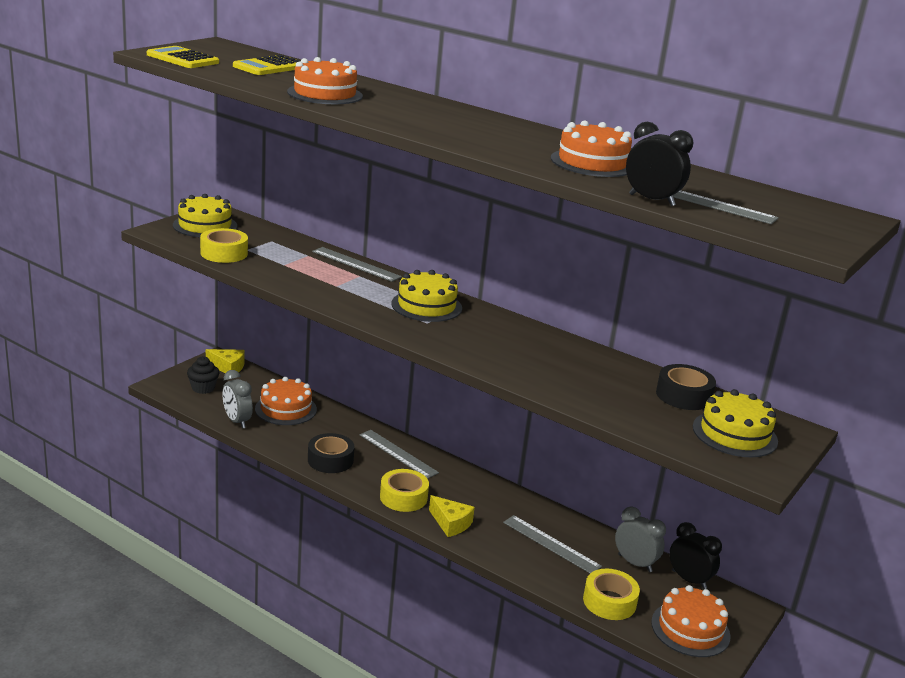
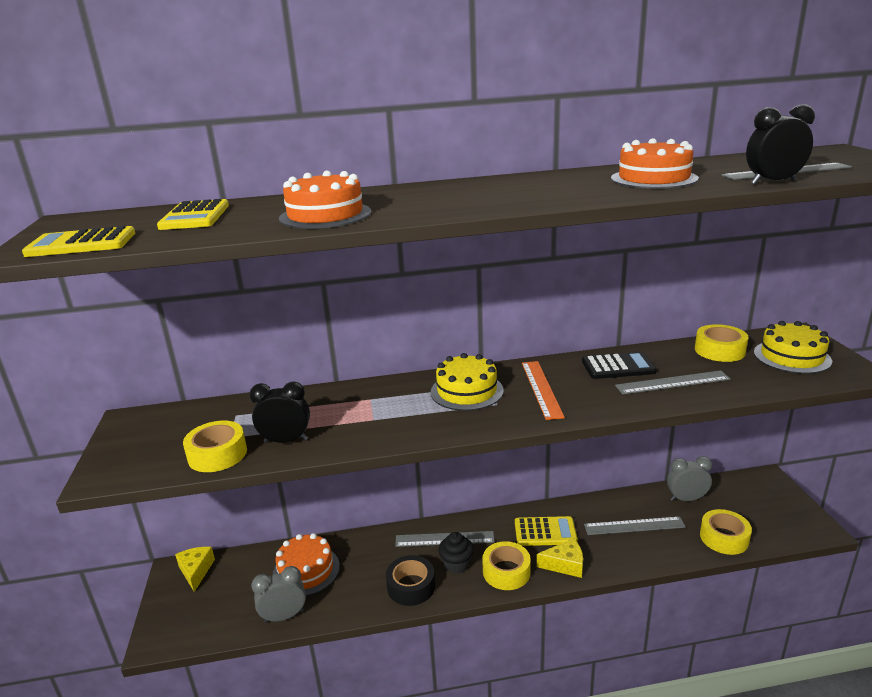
camera: 40 degrees left, 0 degrees up
yellow cake [173,194,237,237] -> none
black cupcake [187,356,220,394] -> black cupcake moved to [438,532,474,573]
yellow cheese [206,349,245,373] -> yellow cheese turned 75 degrees counterclockwise [175,547,215,592]
grey clock [222,370,253,429] -> grey clock turned 150 degrees clockwise [251,566,306,623]
grey ruler [312,247,402,282] -> grey ruler moved to [615,370,731,394]
orange cake [651,585,731,657] -> none
black tape [656,364,716,410] -> yellow tape [695,324,749,362]
black clock [669,522,722,589] -> black clock moved to [249,381,310,443]
none -> yellow calculator [515,516,578,546]
none -> orange ruler [522,361,565,420]
none -> black calculator [582,352,657,379]

